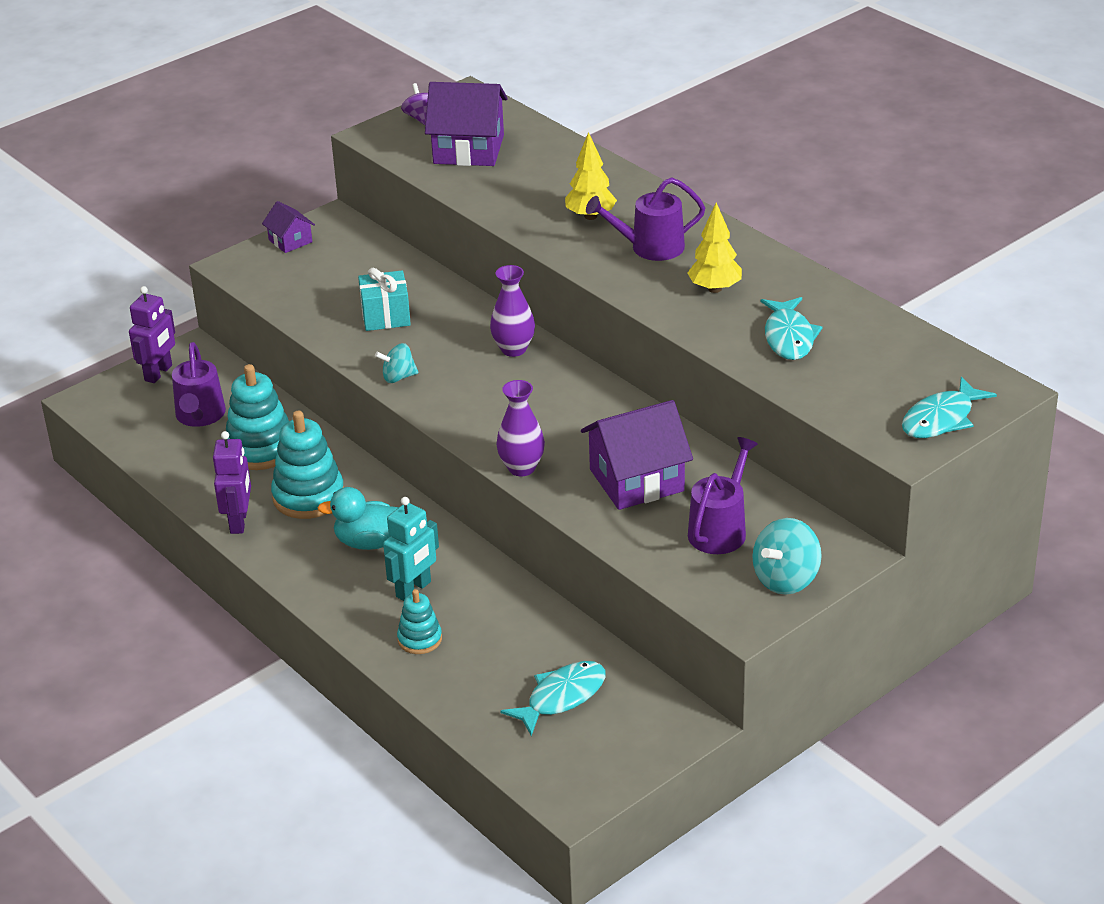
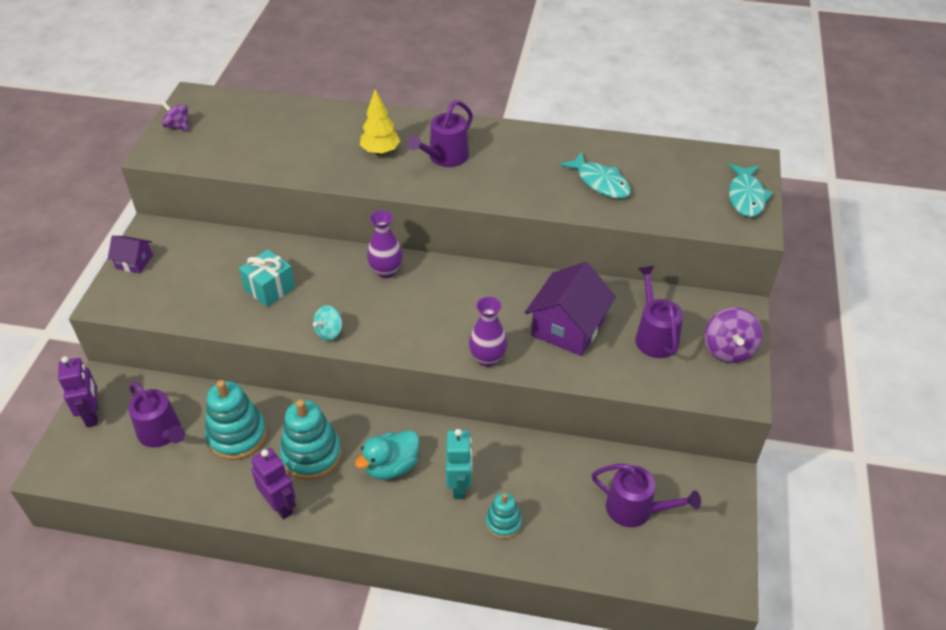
camera: 40 degrees left, 10 degrees up
purple house [425,82,508,166] -> none
turquoise fish [501,661,606,736] -> purple watering can [591,464,701,527]
yellow tree [687,202,742,293] -> none
turquoise spinning top [752,518,822,595] -> purple spinning top [705,308,762,363]

